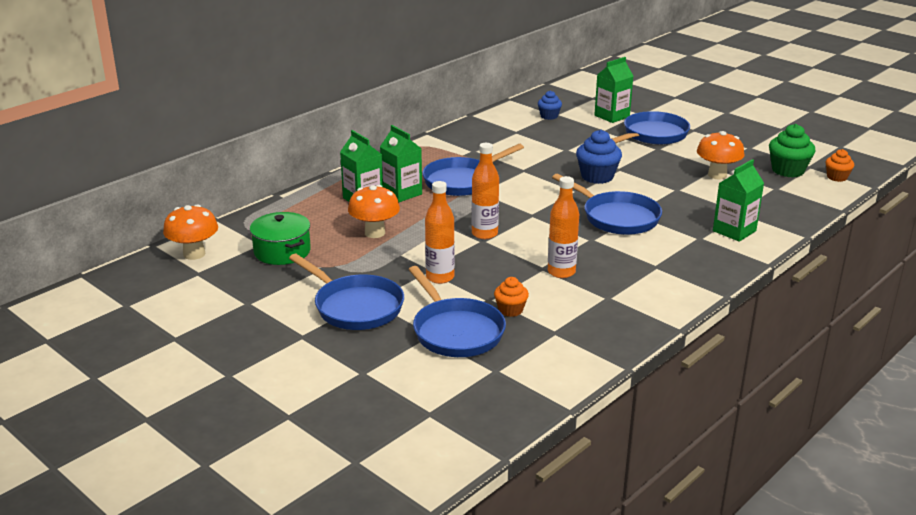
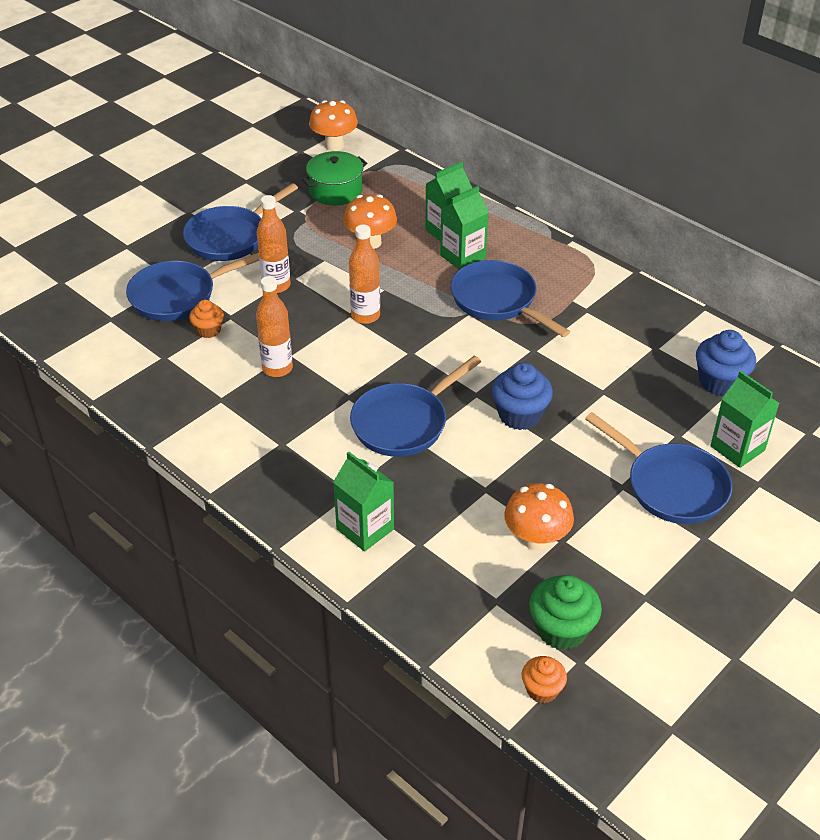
camera: 90 degrees right, 15 degrees up
blue cupcake [538,91,562,120] -> blue cupcake [696,330,756,396], size x1.65

